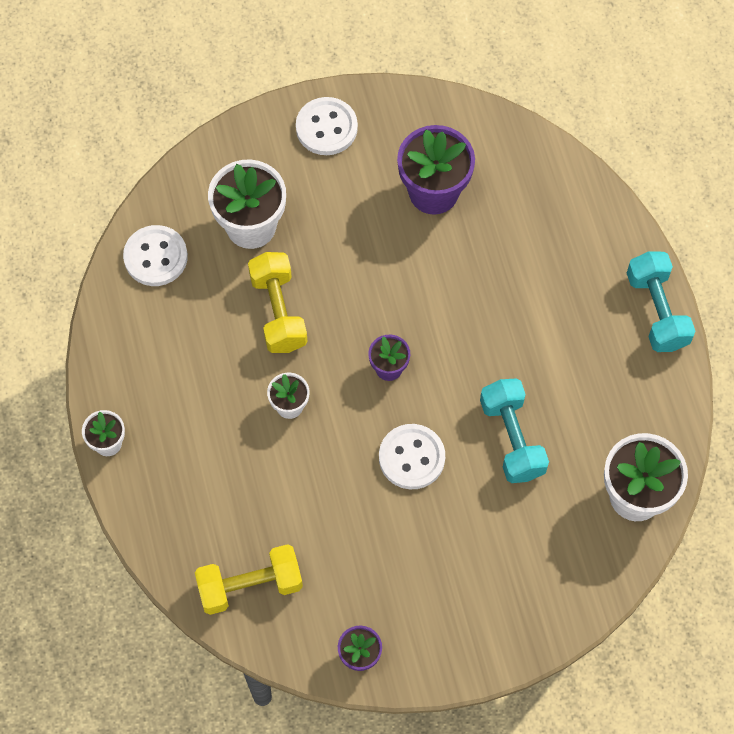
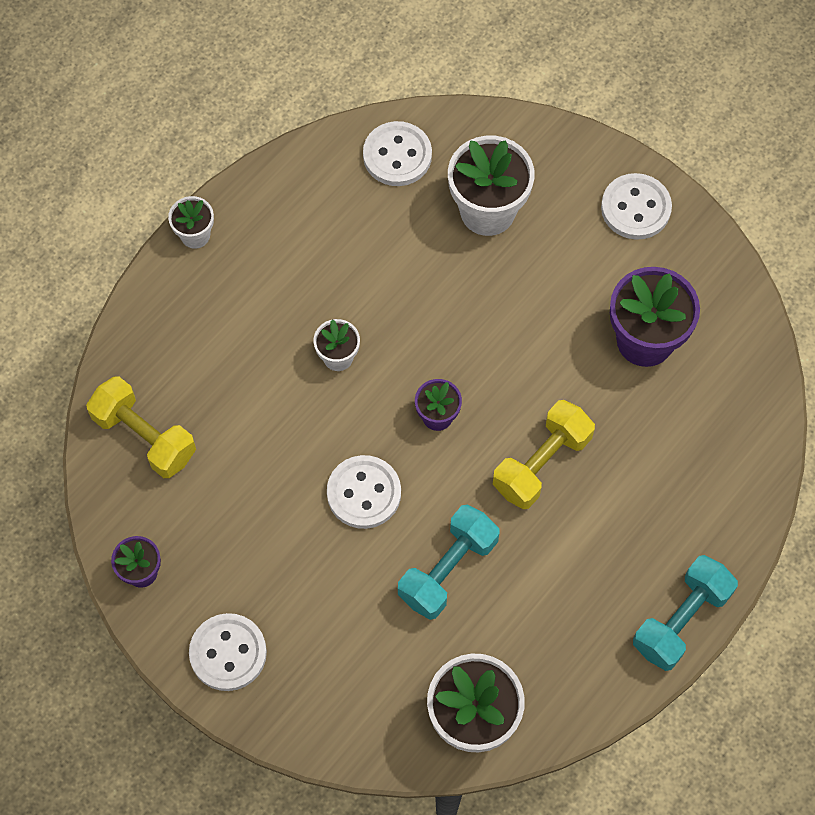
camera: 55 degrees right, 0 degrees up
yellow dumbbell [248,252,308,353] -> yellow dumbbell moved to [493,400,595,509]
none -> white button [189,613,267,691]

